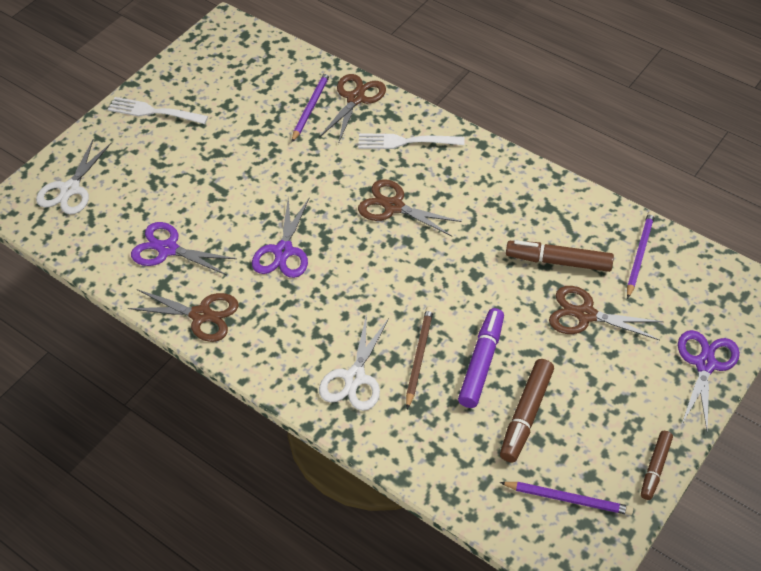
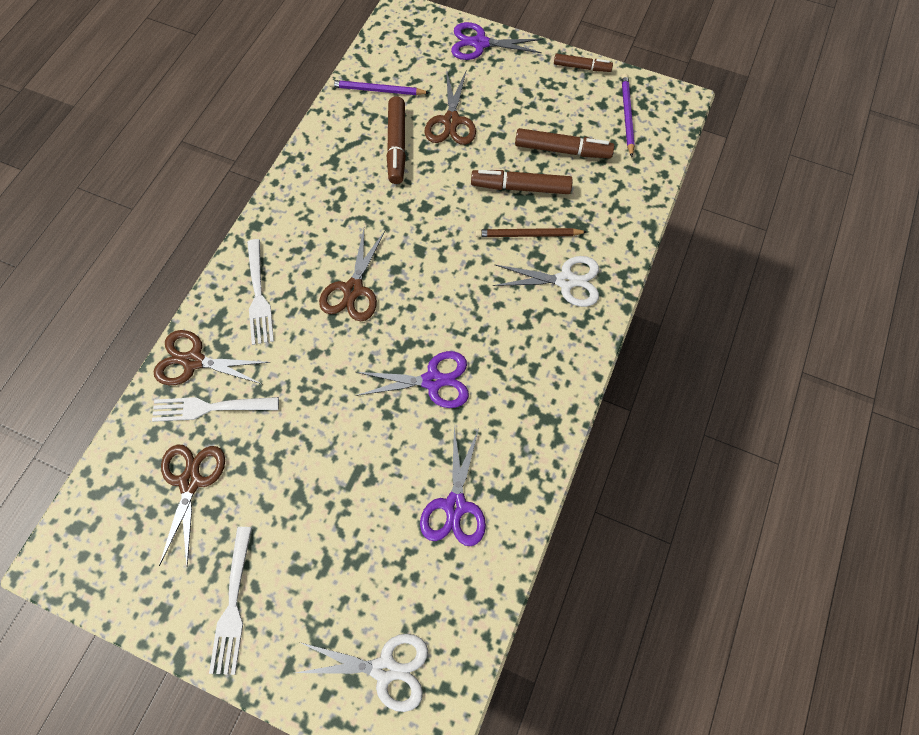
camera: 105 degrees left, 15 degrees up
brown scissors [128,289,239,342] -> brown scissors moved to [159,445,225,566]
purple pencil [292,71,330,142] -> white fork [152,397,279,422]
purple marker [458,308,504,408] -> brown marker [471,170,573,194]

